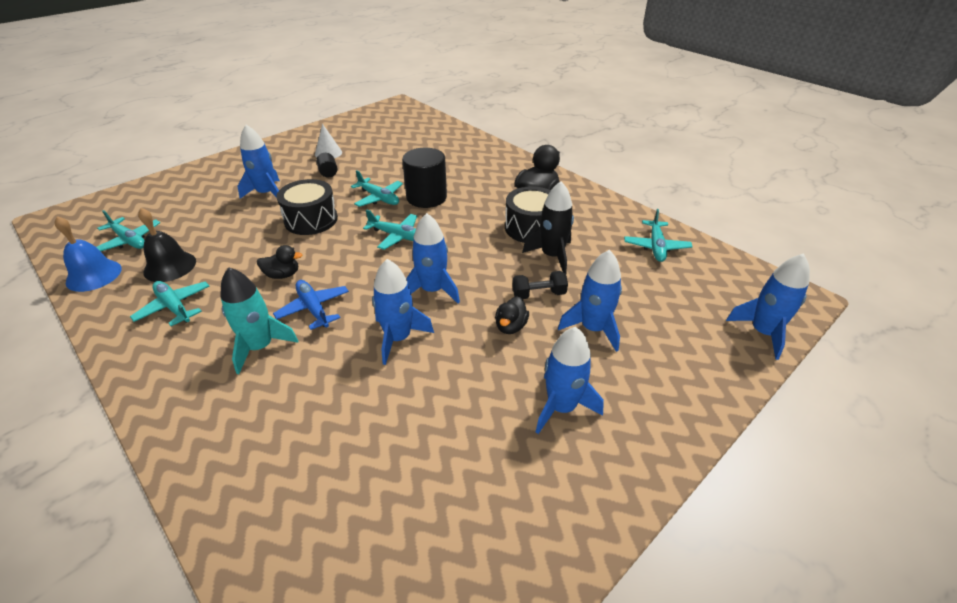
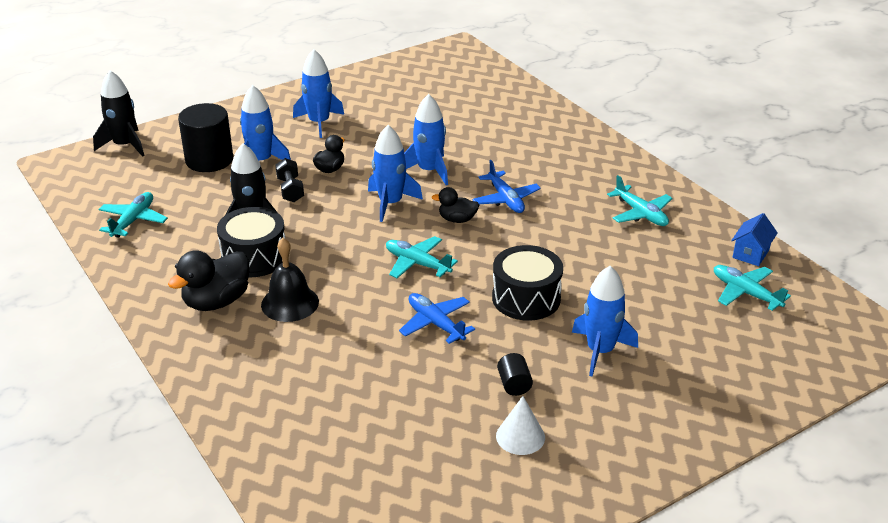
camera: 170 degrees left, 5 degrees down
blue bell [55,216,122,292] -> blue house [731,213,778,266]
black bell [138,208,196,282] -> black bell moved to [261,238,319,322]
turquoise rocket [220,267,298,374] -> none
black duck [257,245,302,279] -> black duck moved to [432,187,479,223]
turquoise plane [351,170,403,207] -> blue plane [399,293,475,344]
black cylinder [402,148,447,208] -> black cylinder moved to [178,103,233,172]
black dumbbell [512,271,568,299] -> black dumbbell turned 75 degrees clockwise [275,158,304,202]
blue rocket [726,253,810,360] -> black rocket [93,70,145,157]

